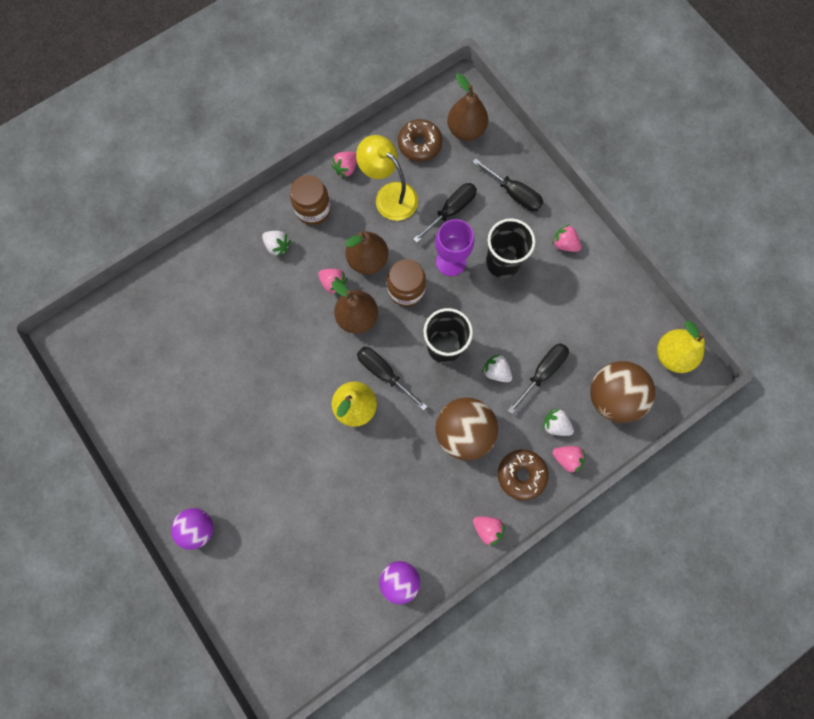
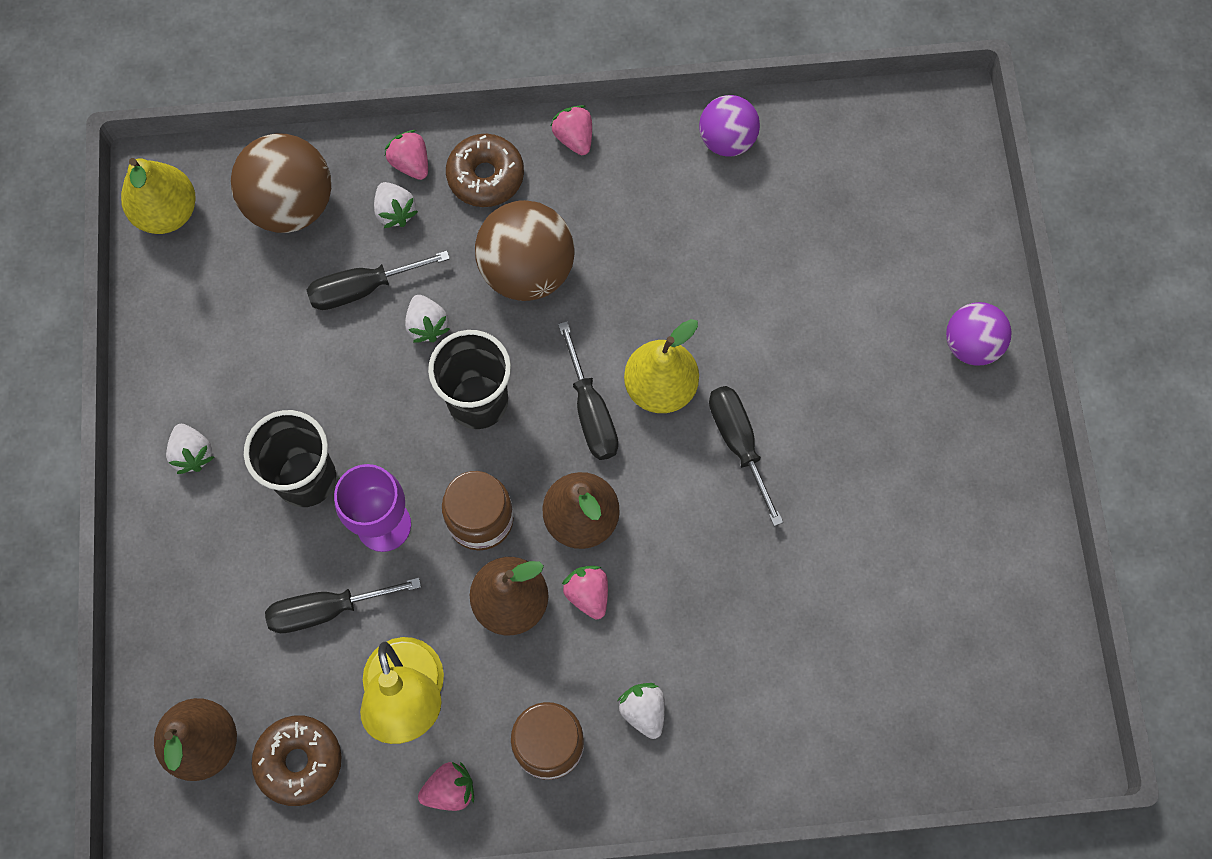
camera: 150 degrees left, 5 degrees down
black screwdriver [473,158,543,211] -> black screwdriver moved to [709,386,783,526]
pink strawberry [552,224,581,252] -> white strawberry [166,424,214,474]

